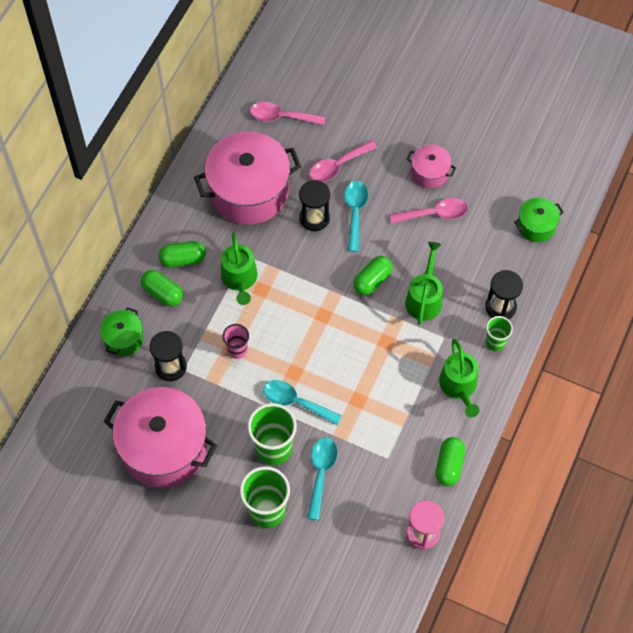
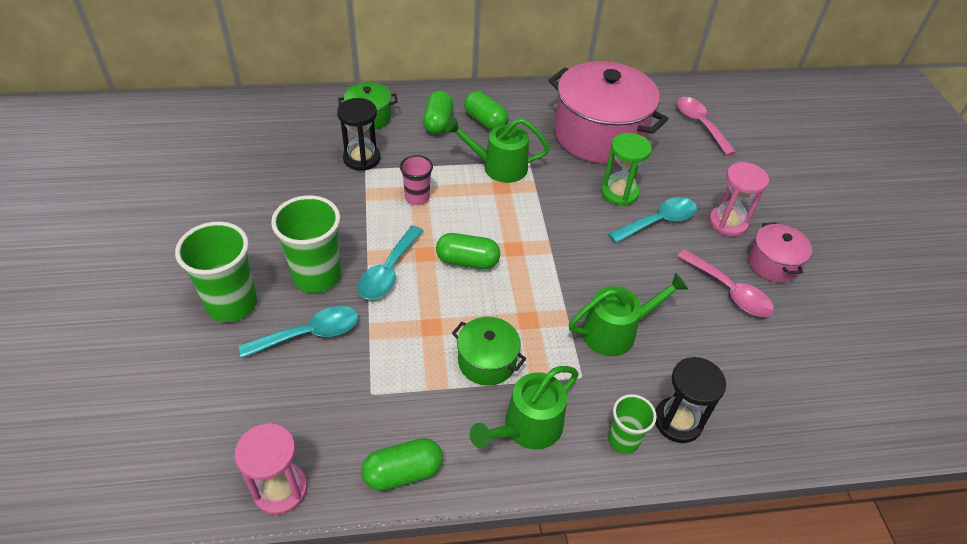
camera: 55 degrees right, 15 degrees down
pink pot [104,387,217,488] -> none
green watering can [221,232,257,305] -> green watering can turned 45 degrees clockwise [445,118,550,183]
turquoise spoon [263,380,342,425] -> turquoise spoon turned 150 degrees counterclockwise [357,226,423,300]
black hourglass [299,180,330,231] -> green hourglass [601,133,652,206]
pink spoon [309,140,377,182] -> none
green capsule [353,256,393,295] -> green capsule moved to [436,233,500,269]
green pot [514,197,564,242] -> green pot moved to [452,317,526,386]
none -> pink hourglass [709,162,769,236]

